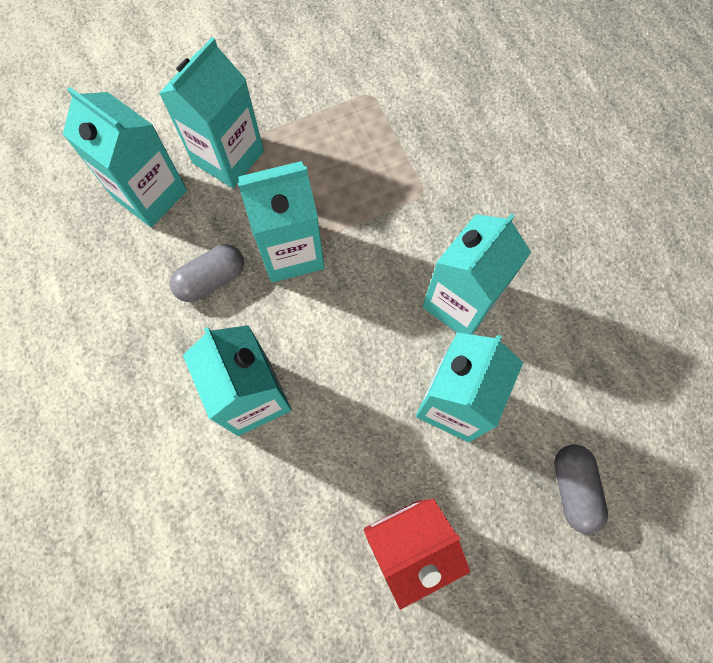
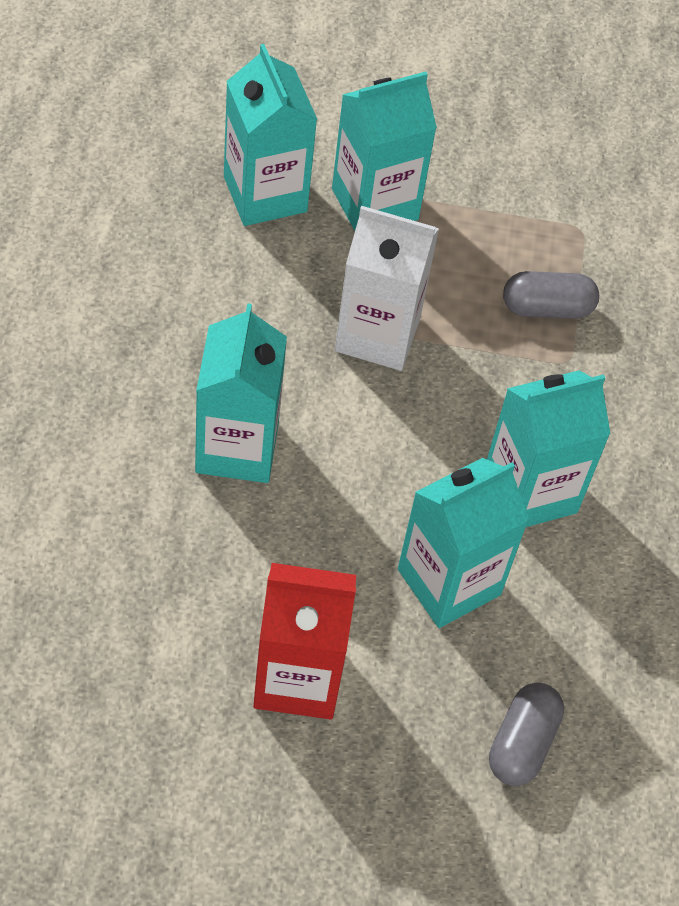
camera: 25 degrees right, 15 degrees down
grey capsule [170,244,244,302] -> grey capsule moved to [503,271,599,319]
turquoise carton [238,161,324,283] -> white carton [335,206,439,371]

